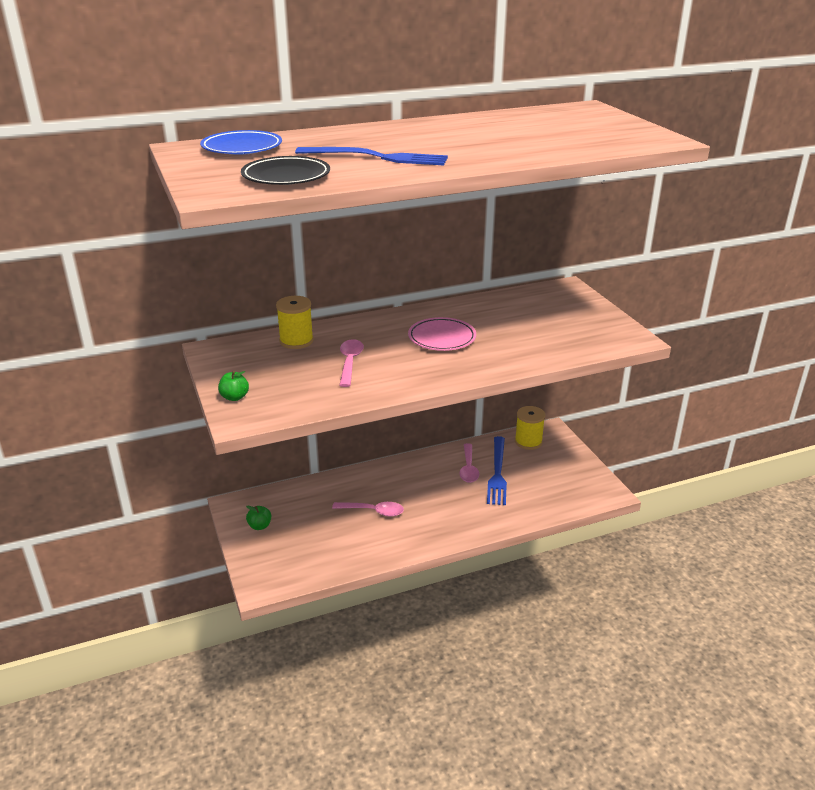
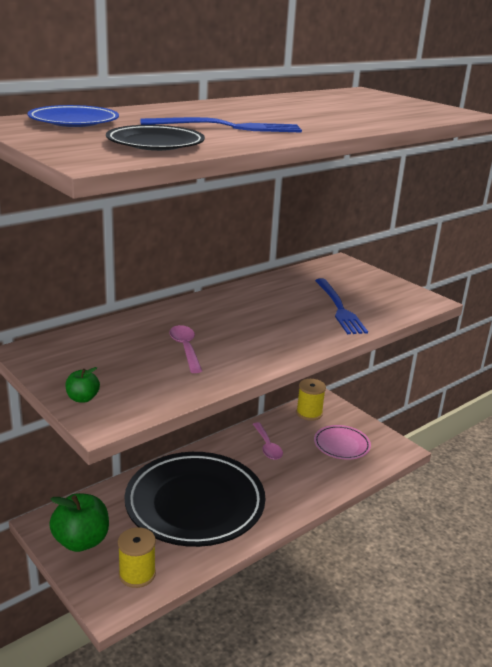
camera: 20 degrees left, 5 degrees down
green apple [246,505,271,530] -> green apple [49,493,109,552], size x2.10
yellow spool [276,296,314,349] -> yellow spool moved to [118,527,156,588]
pink spoon [332,502,404,517] -> black plate [124,452,265,547]
pink plate [408,317,476,351] -> pink plate moved to [314,425,371,460]
blue fork [487,436,507,505] -> blue fork moved to [315,278,368,334]

